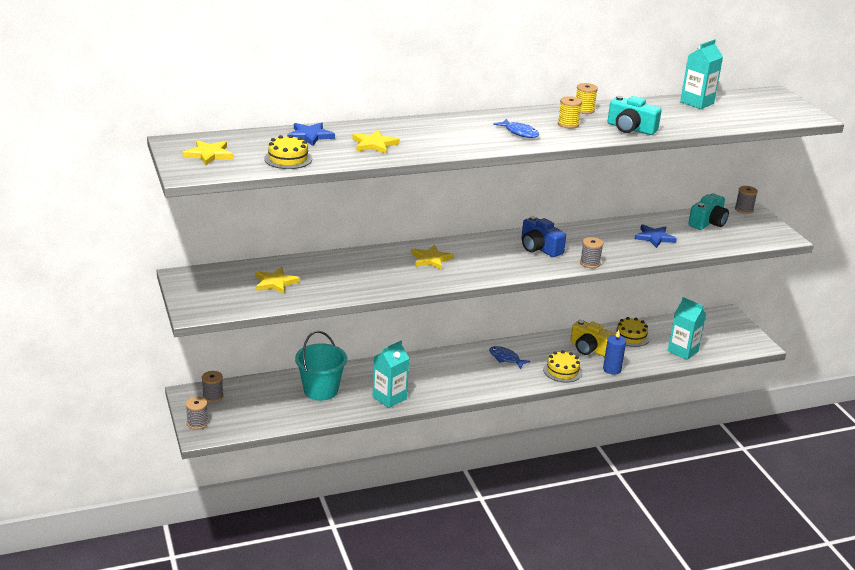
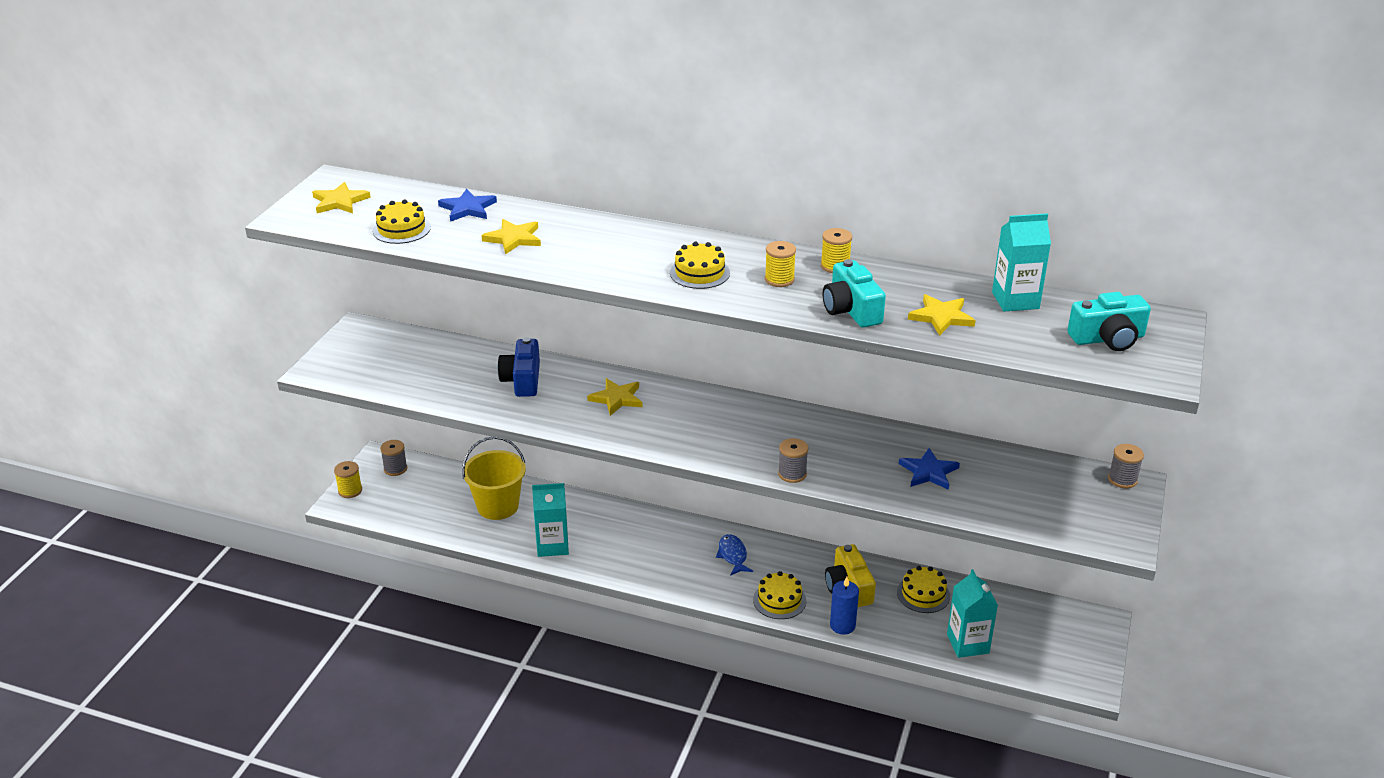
camera: 40 degrees right, 5 degrees up
grey spool [186,397,208,430] -> yellow spool [334,461,362,498]
yellow star [256,267,300,294] -> yellow star moved to [908,294,975,336]
turquoise bucket [295,331,347,401] -> yellow bucket [462,437,526,520]
blue fish [493,119,539,138] -> yellow cake [670,242,730,289]
blue camera [521,216,566,257] -> blue camera moved to [498,337,540,397]
turquoise camera [688,194,729,230] -> turquoise camera moved to [1067,292,1151,351]

